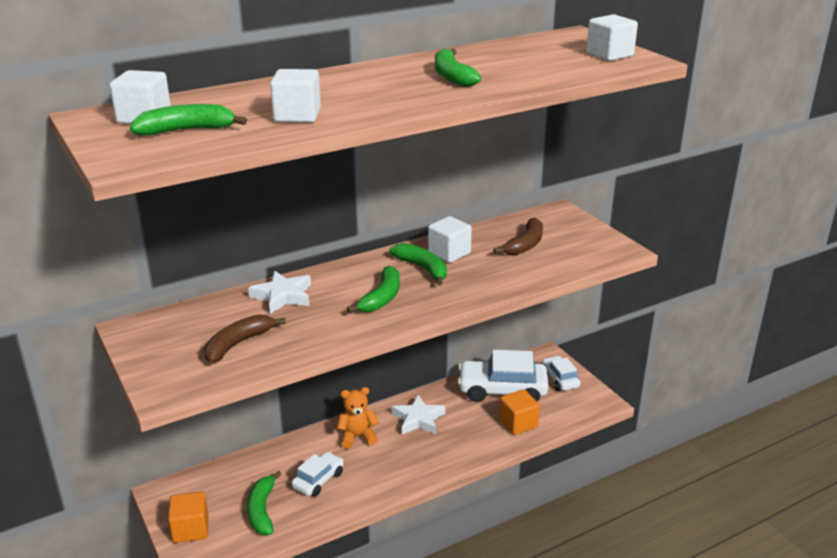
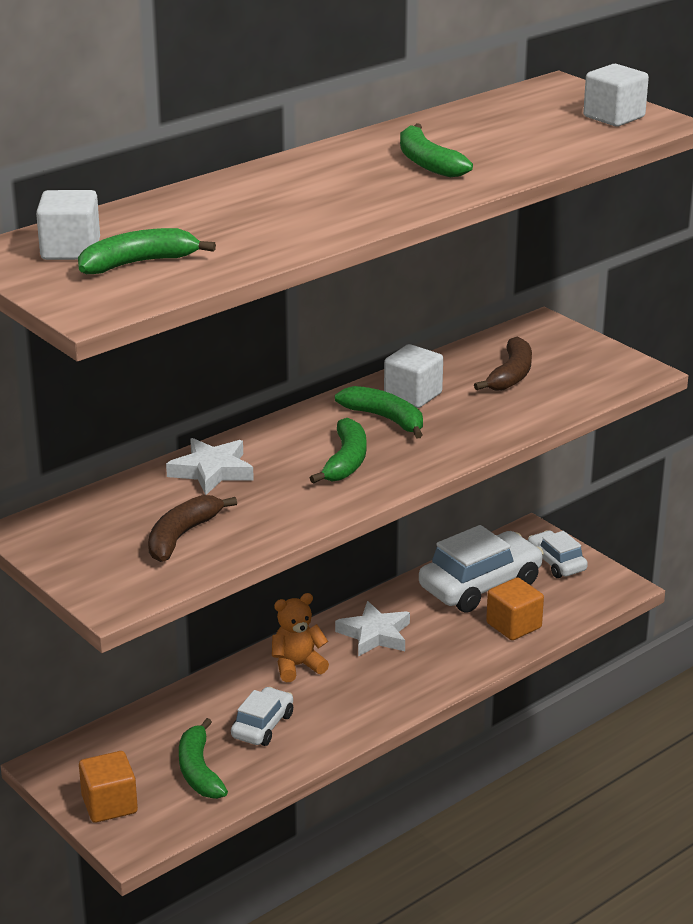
camera: 10 degrees left, 0 degrees up
white cube [270,69,321,123] -> none
white car [458,350,549,402] -> white car turned 150 degrees clockwise [419,525,544,613]

